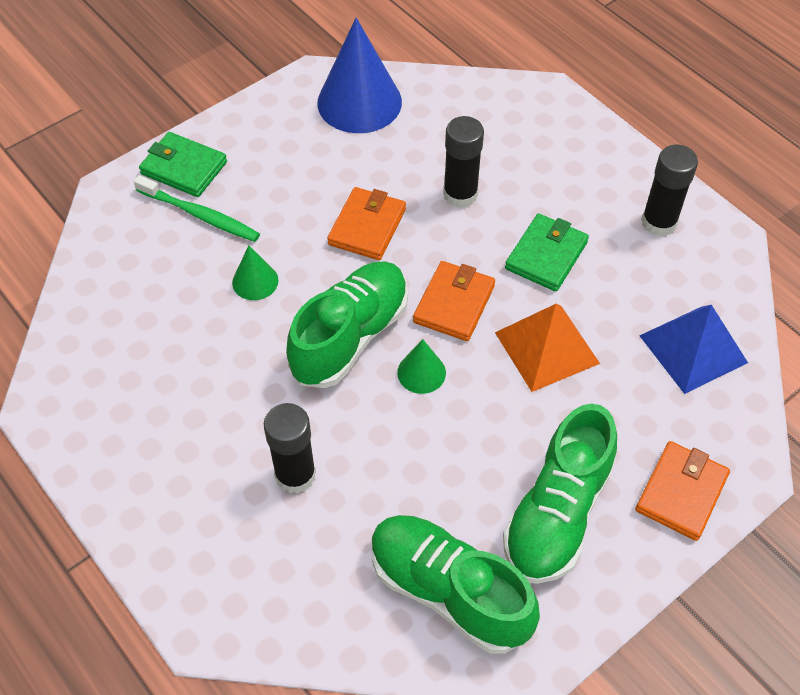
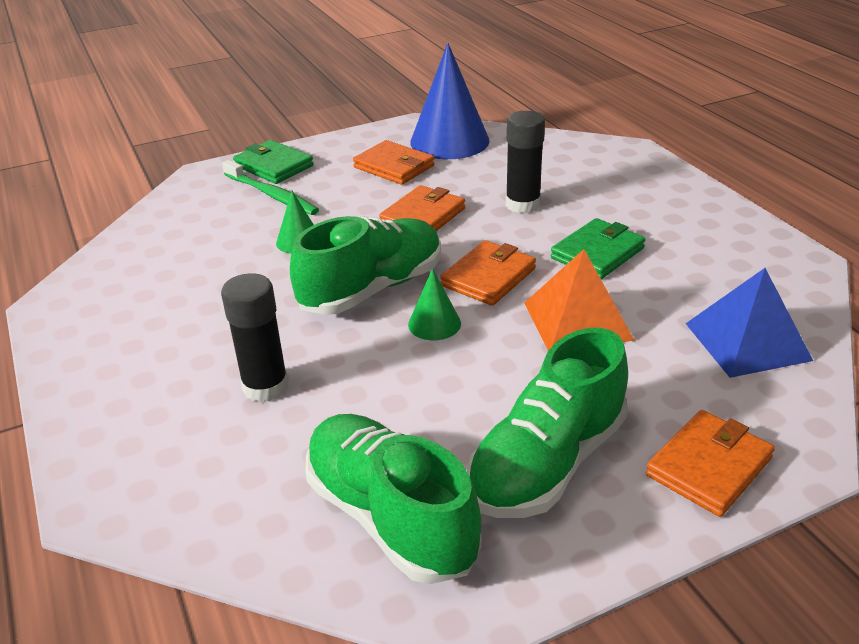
camera: 15 degrees right, 20 degrees down
black glue stick [641,145,698,237] -> none
none -> orange wallet [353,140,435,185]

